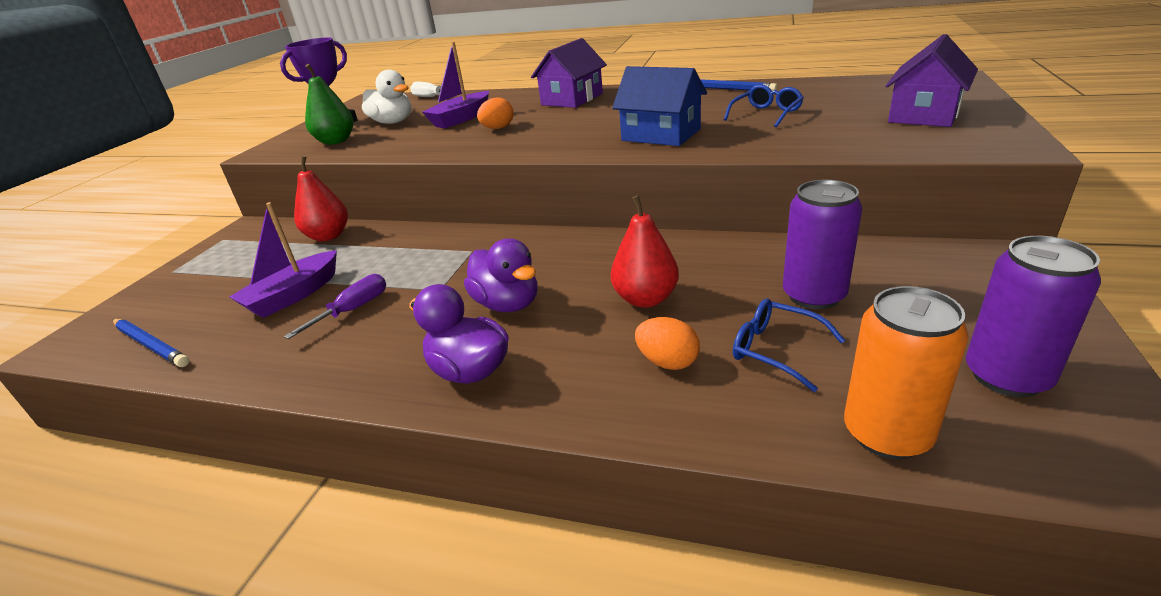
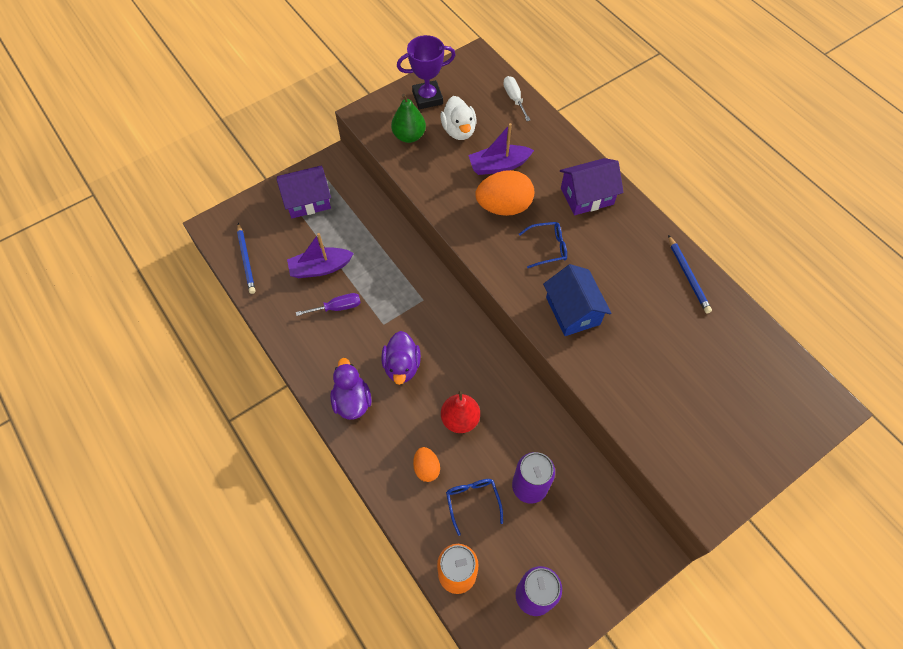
camera: 35 degrees right, 30 degrees up
red pear [294,156,348,242] -> none
orange egg [477,97,514,129] -> orange egg [475,170,534,216], size x1.88
blue glasses [724,84,804,128] -> blue glasses moved to [519,222,567,268]
purple house [885,34,978,127] -> purple house moved to [277,166,331,218]

